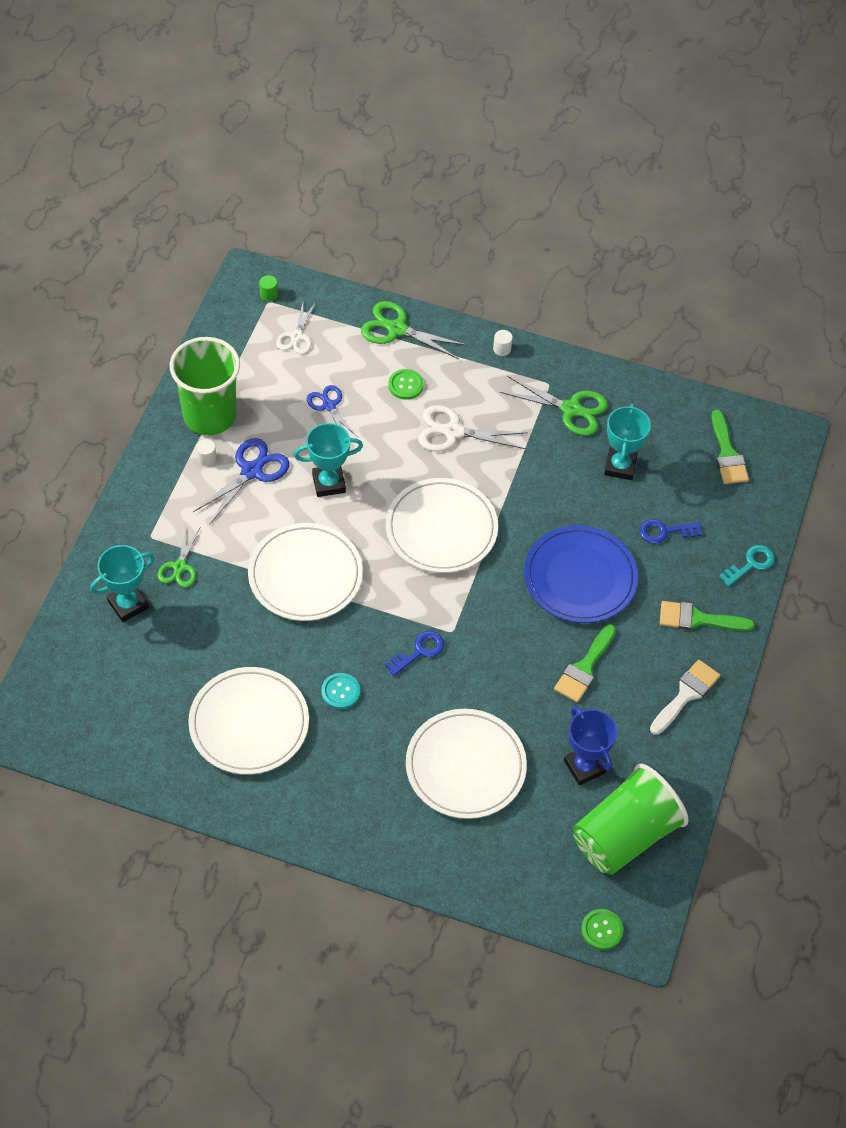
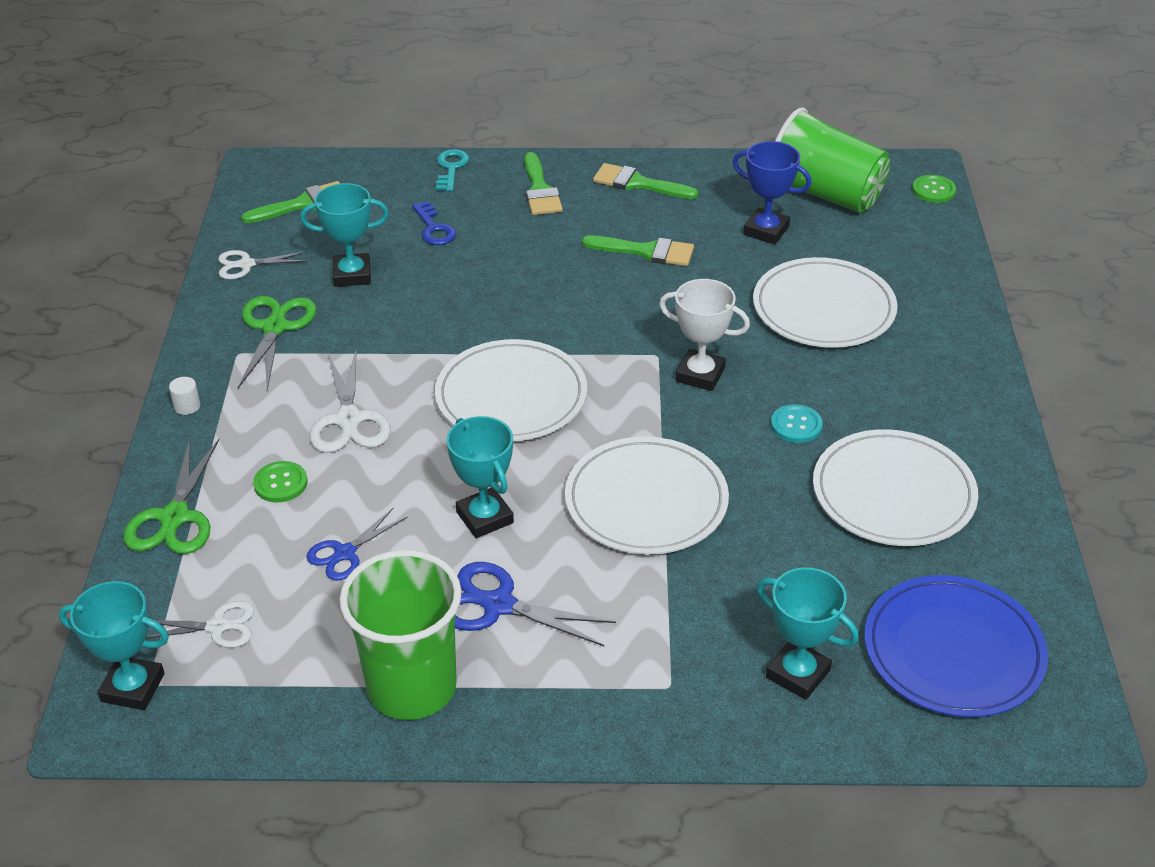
camera: 105 degrees left, 15 degrees down
green scissors [157,526,201,587] -> none
white cylinder [196,439,216,466] -> none
green cylinder [259,275,278,301] -> turquoise trophy [59,581,169,710]
blue key [385,631,444,676] -> white trophy [659,279,750,391]
blue plate [524,525,638,623] -> blue plate moved to [864,575,1048,717]
blue trophy [564,706,617,785] -> blue trophy turned 75 degrees clockwise [733,141,811,244]
white brush [650,660,720,735] -> green brush [593,163,698,199]
turquoise key [719,545,775,587] -> turquoise key turned 60 degrees clockwise [436,149,469,191]
none -> white scissors [218,250,308,279]

